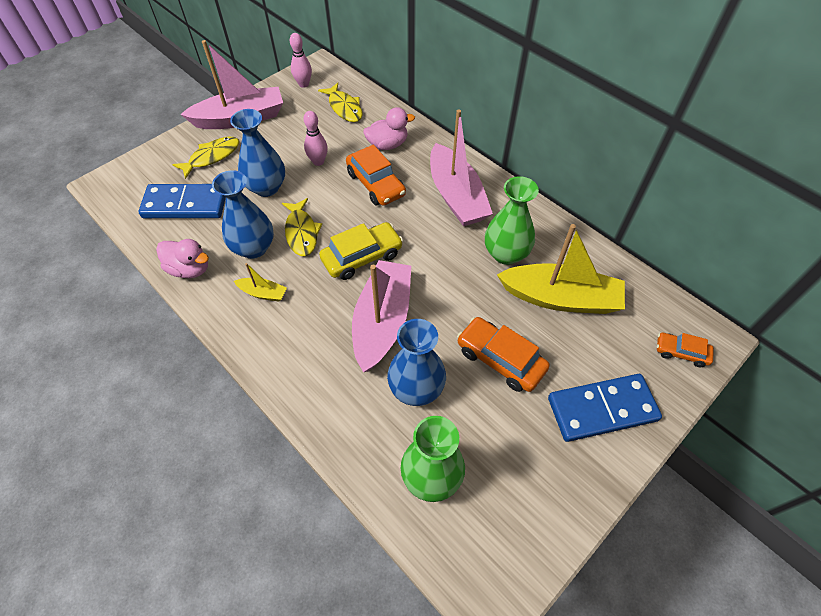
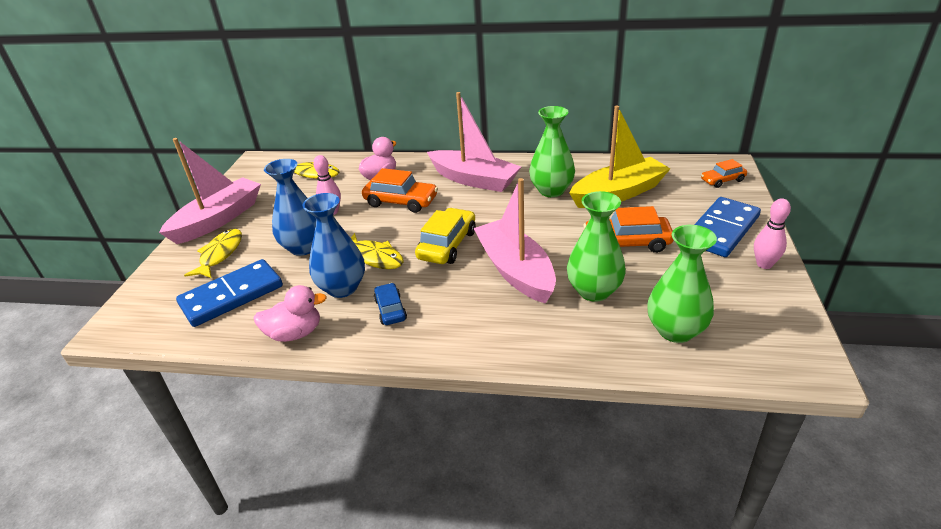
camera: 35 degrees left, 20 degrees down
yellow boat [234,263,287,302] -> blue car [374,283,407,325]
pink bowling pin [290,33,312,88] -> pink bowling pin moved to [754,198,791,269]
blue vase [387,319,446,406] -> green vase [567,191,626,302]

